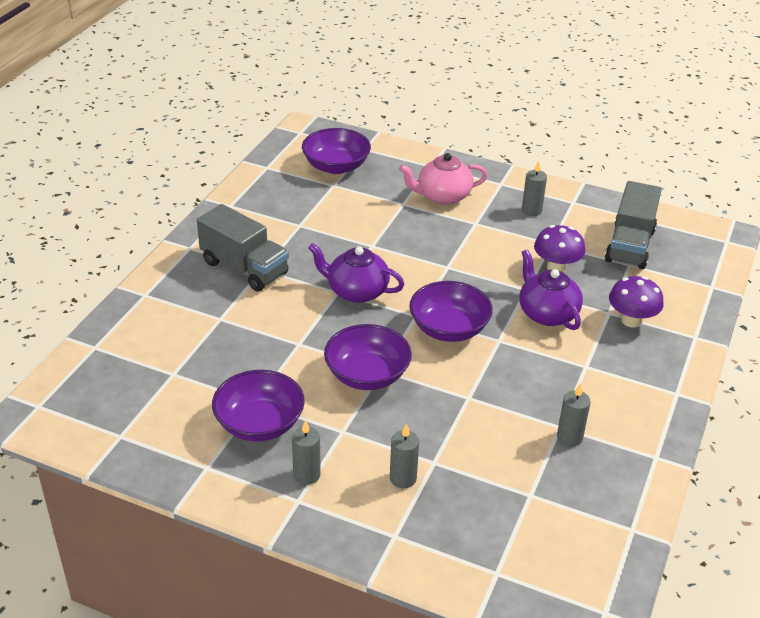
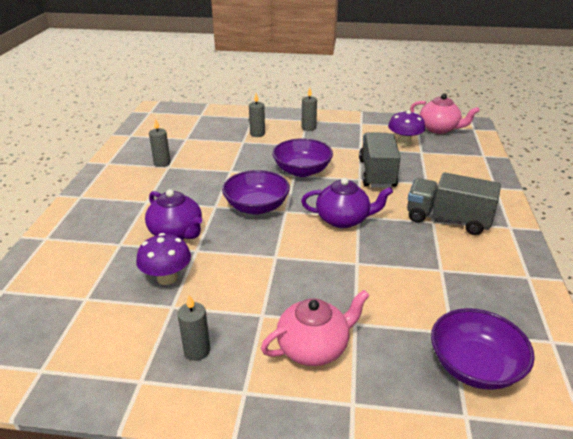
camera: 165 degrees right, 5 degrees down
purple bowl [212,370,305,442] -> none
grey truck [605,181,662,269] -> grey truck moved to [359,132,401,188]
purple mushroom [609,276,664,328] -> purple mushroom moved to [388,111,425,146]
none -> pink teapot [410,94,480,134]

